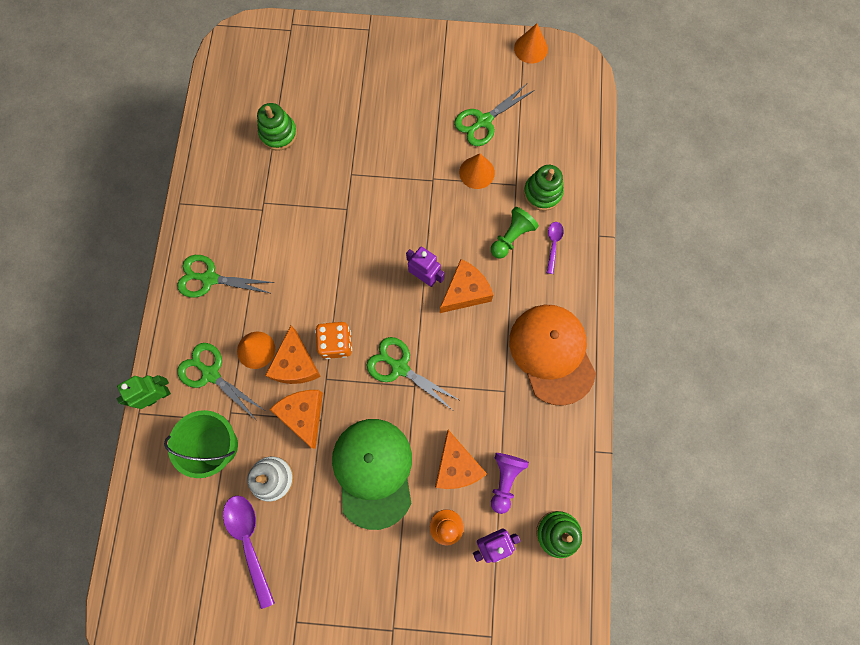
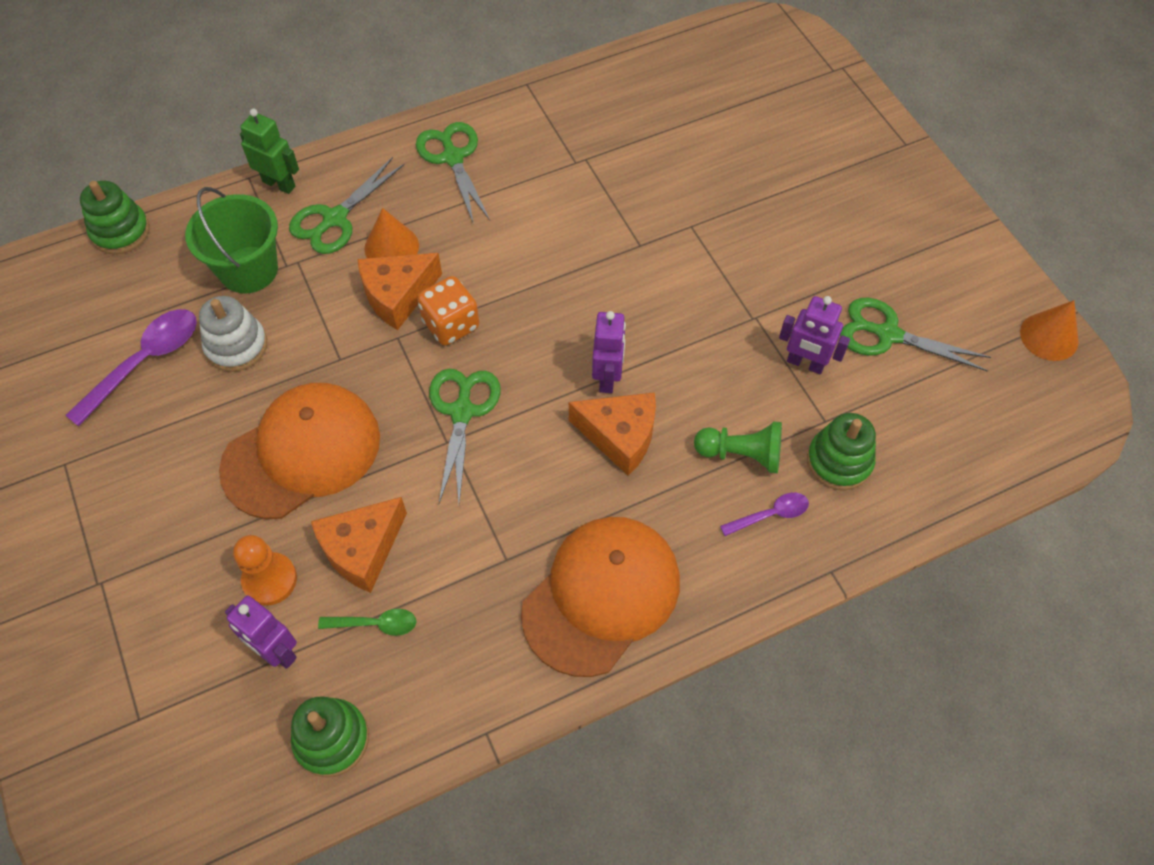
camera: 60 degrees right, 15 degrees down
green scissors [177,343,264,421] -> green scissors turned 150 degrees counterclockwise [289,157,405,254]
green stacking toy [257,103,297,151] -> green stacking toy moved to [80,181,150,254]
orange cheese [270,390,323,449] -> none
green cap [332,419,412,530] -> orange cap [219,383,380,519]
orange cone [459,154,495,189] -> purple robot [779,296,850,374]
purple pawn [491,453,529,514] -> green spoon [318,609,416,636]

